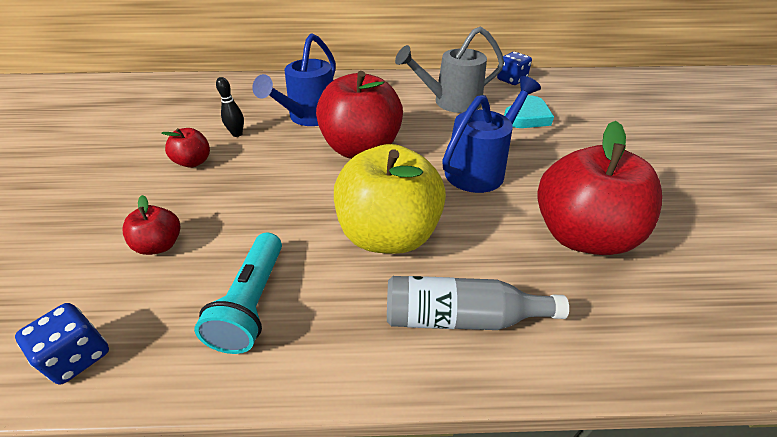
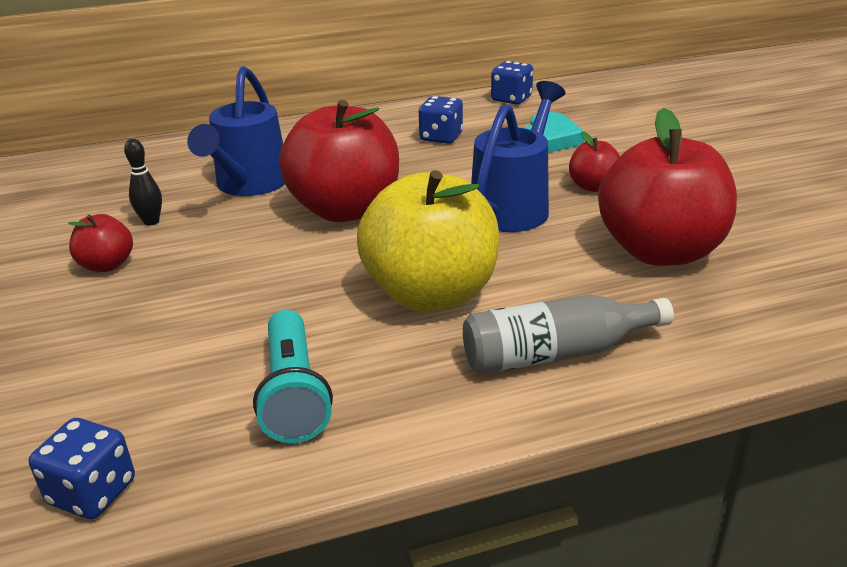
camera: 15 degrees left, 10 degrees down
red apple [123,195,180,255] -> red apple moved to [569,131,620,192]
grey watering can [395,26,504,113] -> blue dice [419,96,463,144]

